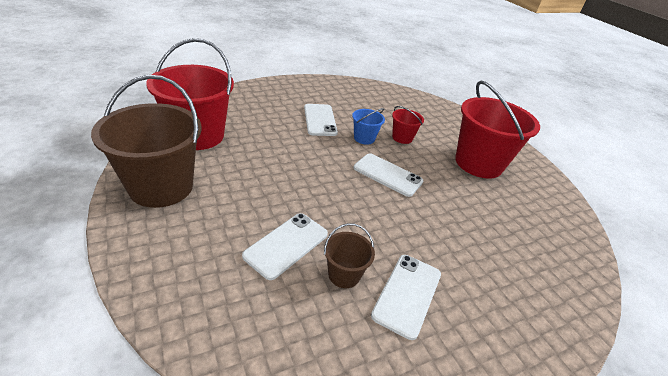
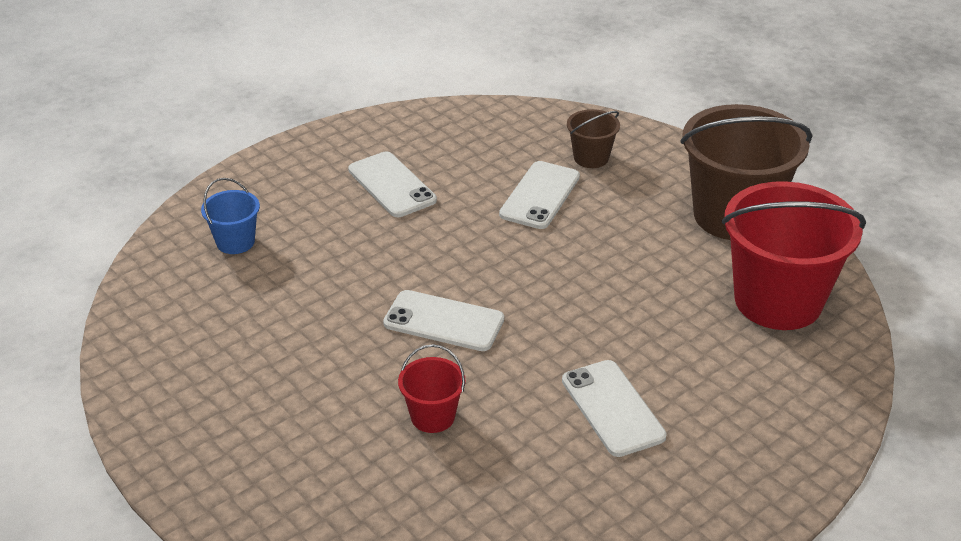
camera: 170 degrees right, 0 degrees up
brown bucket [324,223,375,288] -> brown bucket moved to [567,109,620,168]
blue bucket [352,108,385,145] -> blue bucket moved to [201,178,260,254]
white phone [371,255,441,340] -> white phone turned 45 degrees counterclockwise [348,152,437,217]
red bucket [455,81,540,178] -> none

